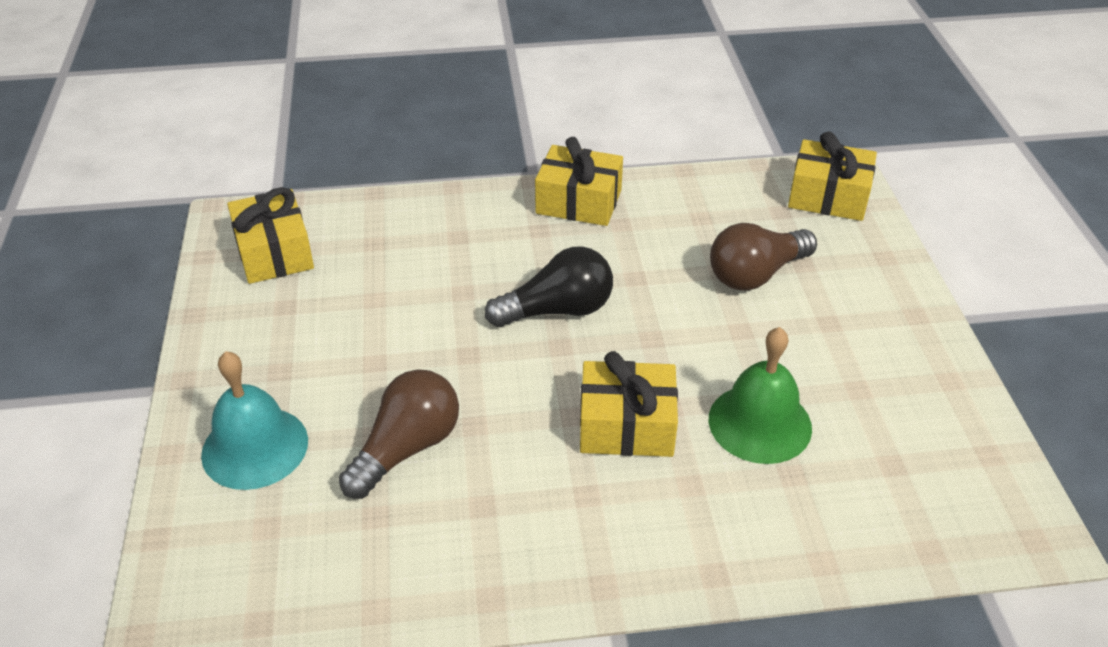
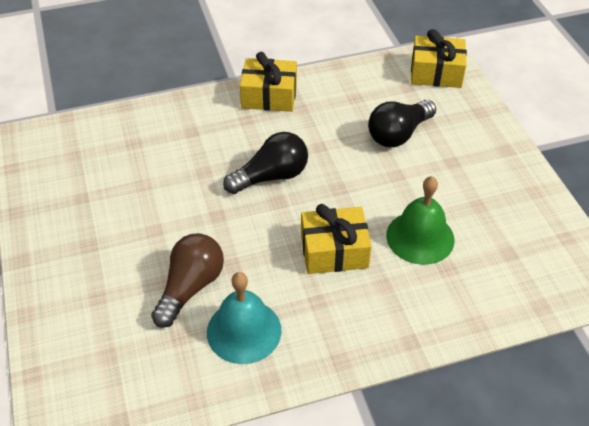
camera: 10 degrees left, 5 degrees up
turquoise bell [201,351,308,490] -> turquoise bell moved to [207,272,282,364]
yellow gift [227,187,314,284] -> none
brown light bulb [710,223,817,291] -> black light bulb [368,100,436,147]

